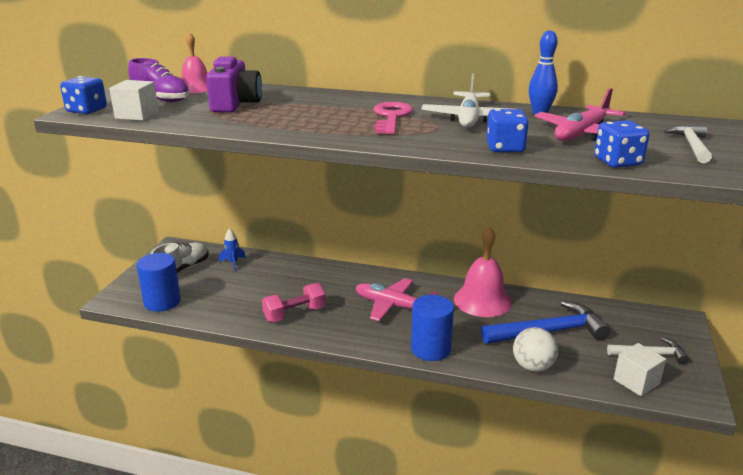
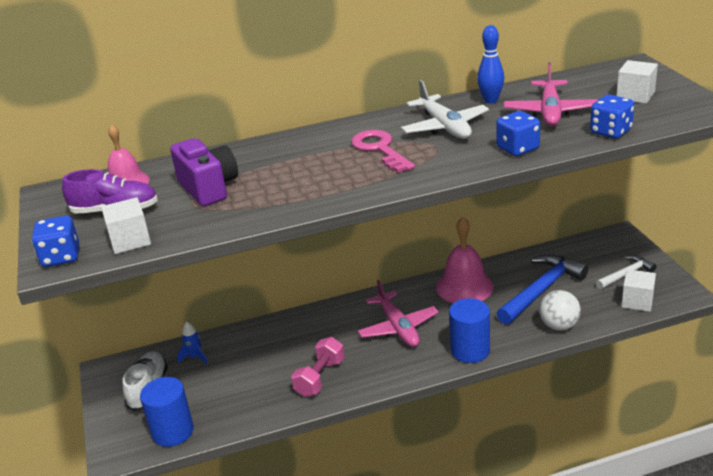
camera: 30 degrees left, 5 degrees up
pink plane [356,278,438,321] -> pink plane turned 105 degrees counterclockwise [358,280,439,347]
white hammer [664,124,712,163] -> white cube [617,60,658,104]

